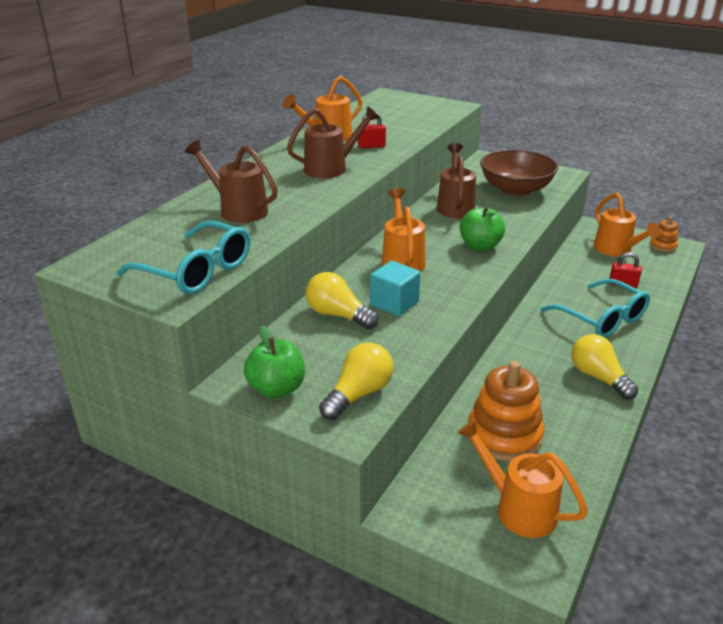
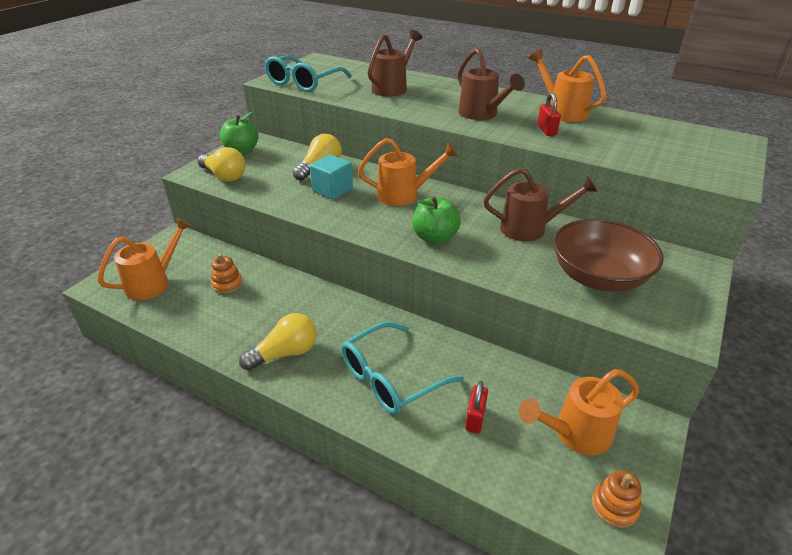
camera: 90 degrees right, 5 degrees up
orange stacking toy [468,361,544,461] -> orange stacking toy [211,254,242,294], size x0.51

